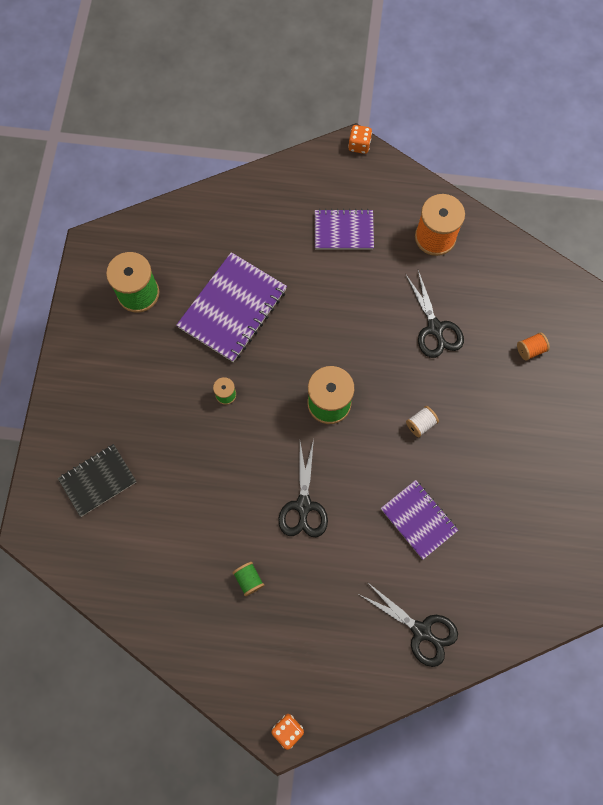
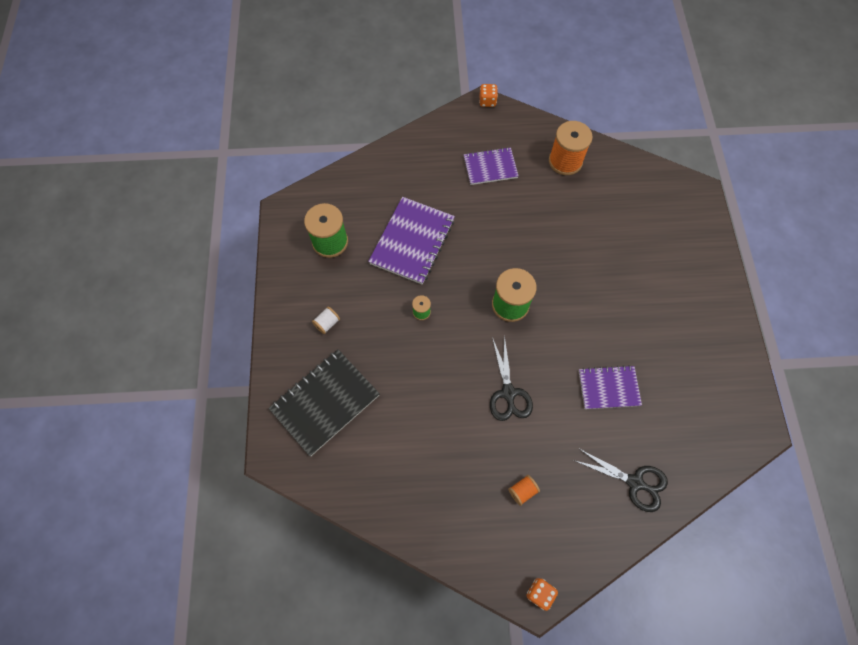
camera: 10 degrees left, 5 degrees down
black notebook [58,444,136,517] -> black notebook [268,350,380,456], size x1.58
green spool [233,562,264,596] -> none
purple notebook [381,480,458,560] -> purple notebook turned 45 degrees counterclockwise [579,365,642,409]
black scissors [405,270,464,358] -> none
white spool [406,406,439,437] -> white spool moved to [312,307,340,334]
orange spool [517,332,550,361] -> orange spool moved to [508,475,540,506]

